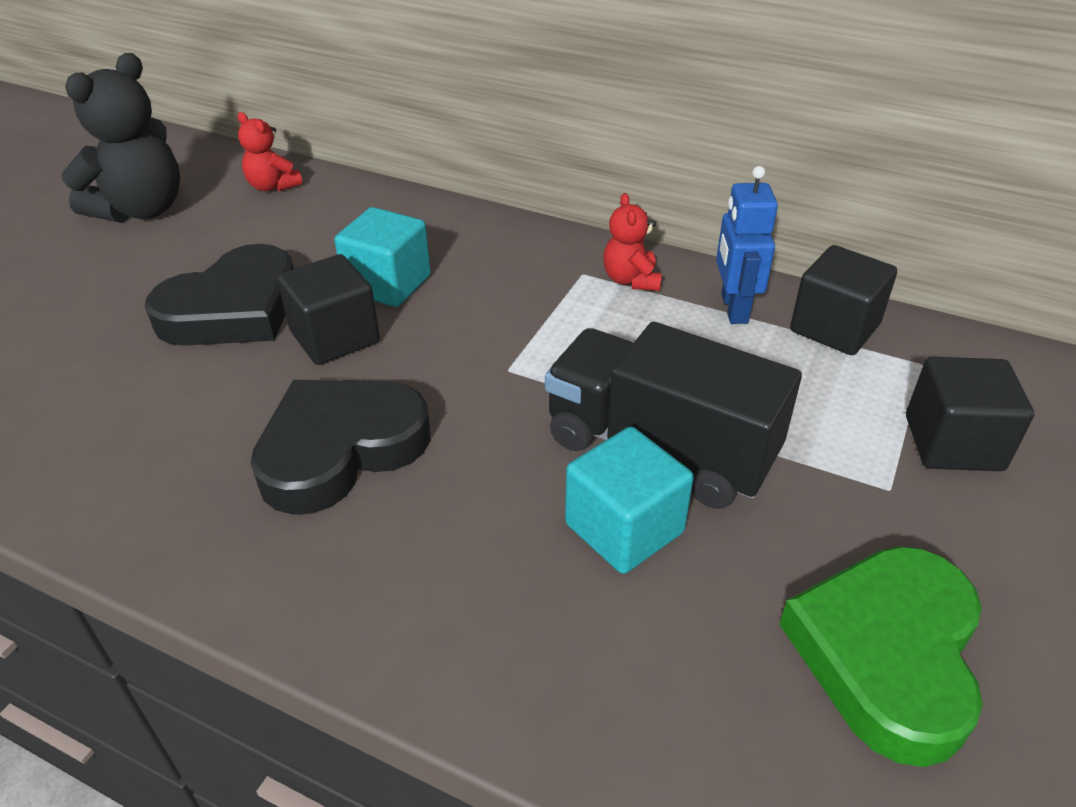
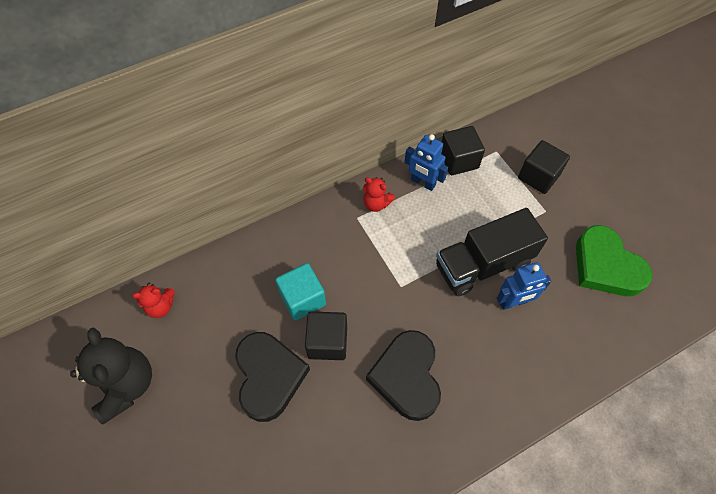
camera: 55 degrees left, 20 degrees up
turquoise cube [565,427,694,574] -> blue robot [497,262,551,310]

